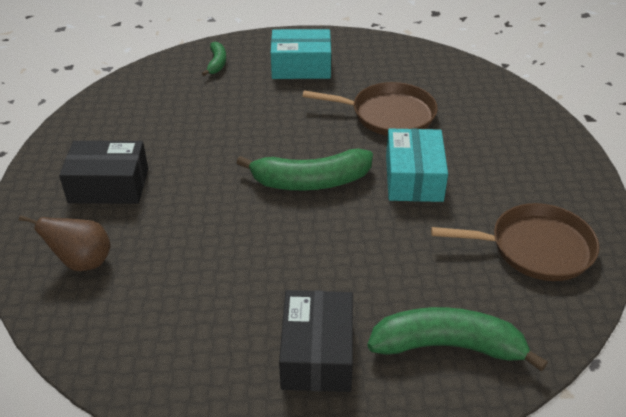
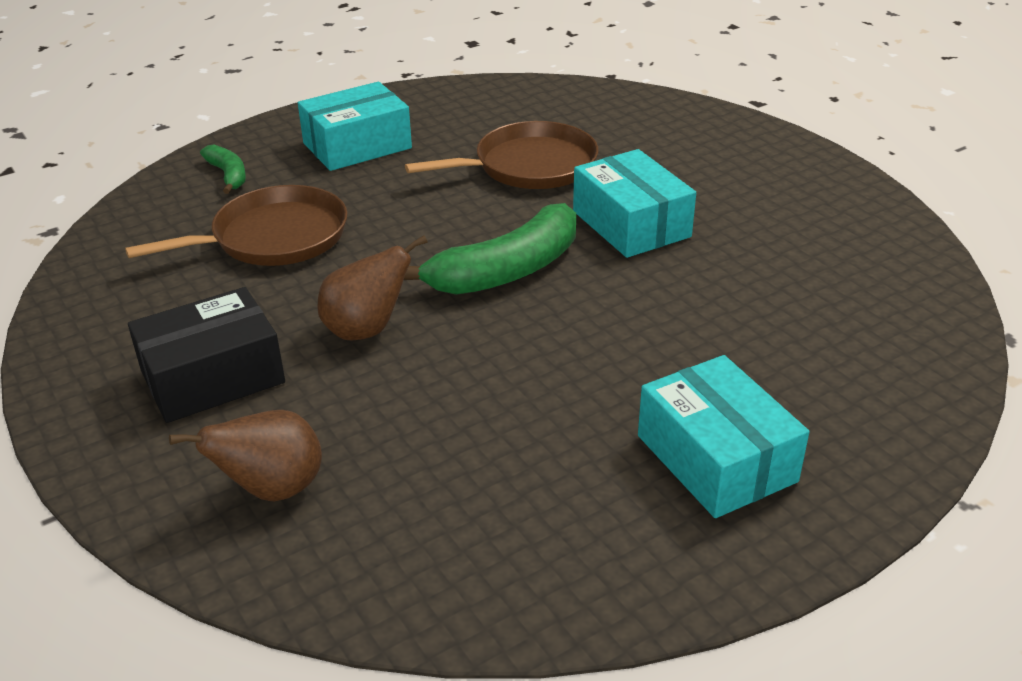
camera: 30 degrees left, 5 degrees down
black box [279,290,353,392] -> turquoise box [638,355,809,518]
green banana [367,307,548,372] -> none
brown pan [431,203,599,281] -> brown pan moved to [125,185,348,266]
none -> brown pear [317,235,428,340]

